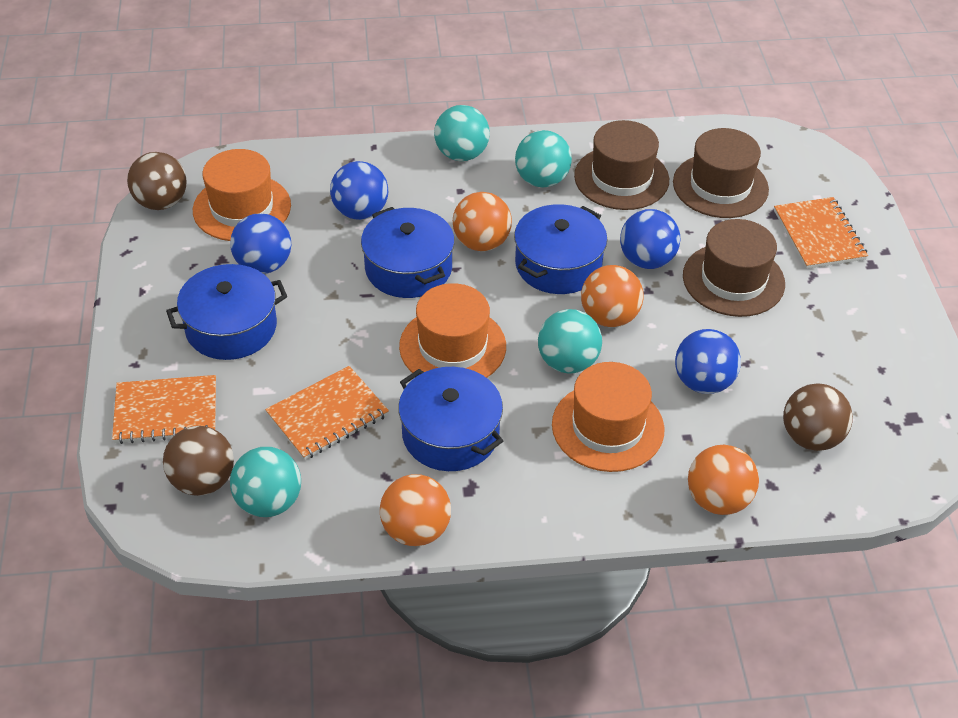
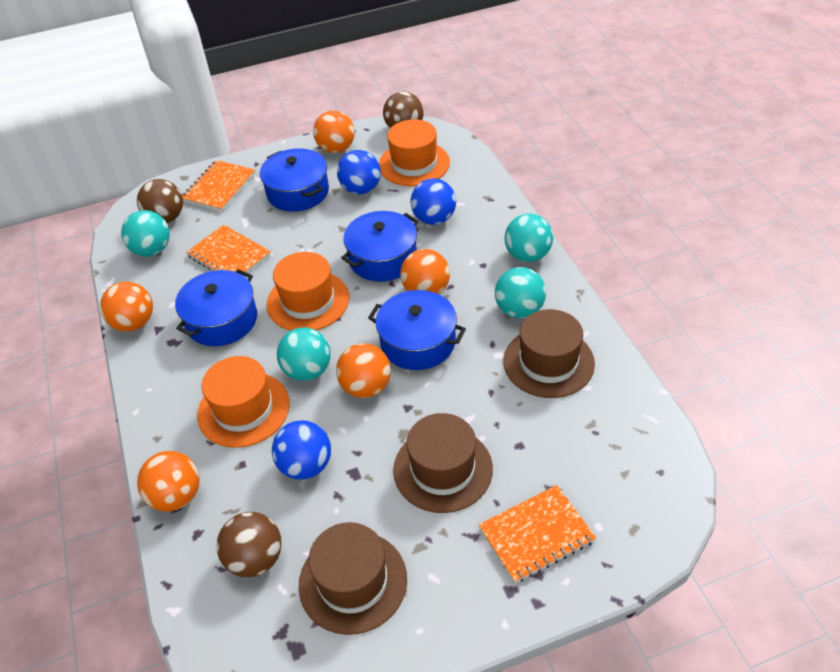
camera: 80 degrees right, 0 degrees up
orange notebook [112,375,216,444] -> orange notebook turned 45 degrees clockwise [182,160,255,211]
blue ball [620,209,680,269] -> none
brown hat [673,128,769,218] -> brown hat moved to [299,522,407,635]
none -> orange ball [313,111,355,153]

